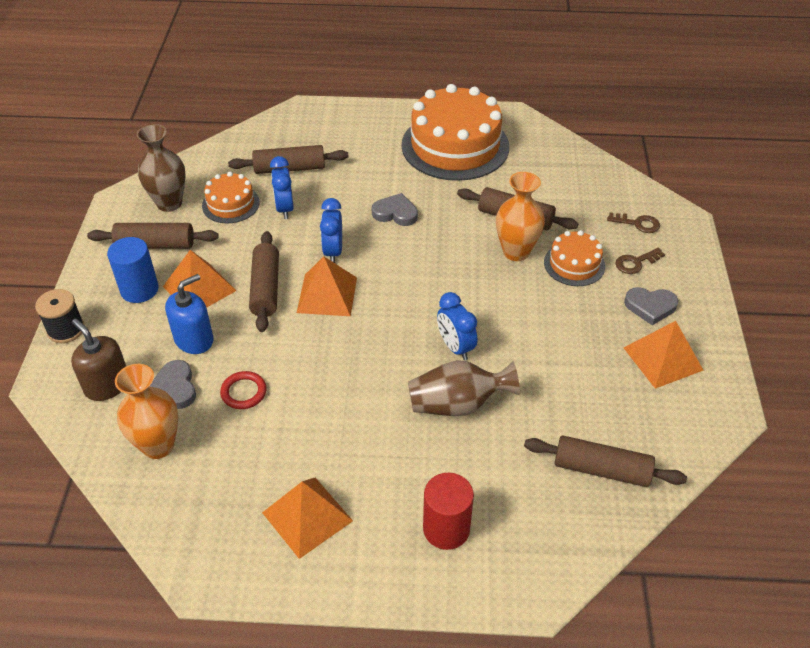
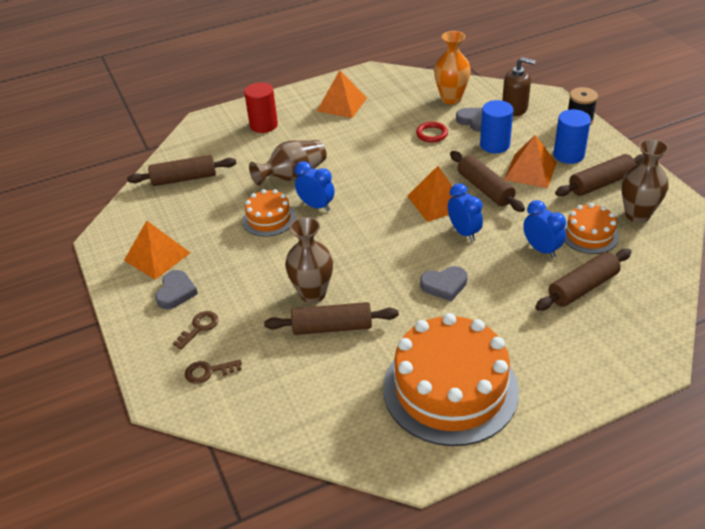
camera: 155 degrees right, 5 degrees down
blue soap dispenser [165,274,214,354] -> blue cylinder [480,100,513,153]
orange vase [496,172,545,261] -> brown vase [285,217,333,303]
orange cake [544,230,605,286] -> orange cake moved to [242,189,296,237]
grey heart [624,287,678,325] -> grey heart turned 120 degrees clockwise [155,270,198,309]

